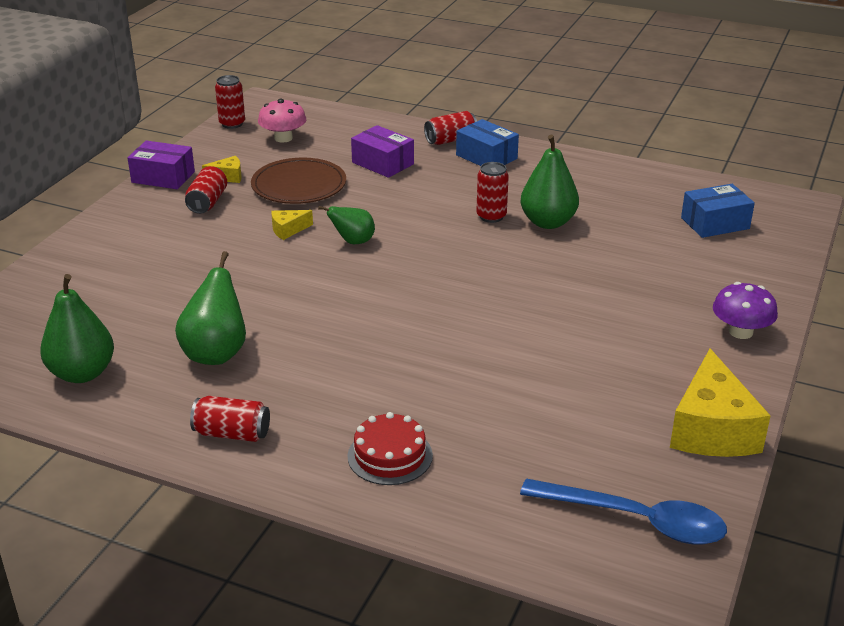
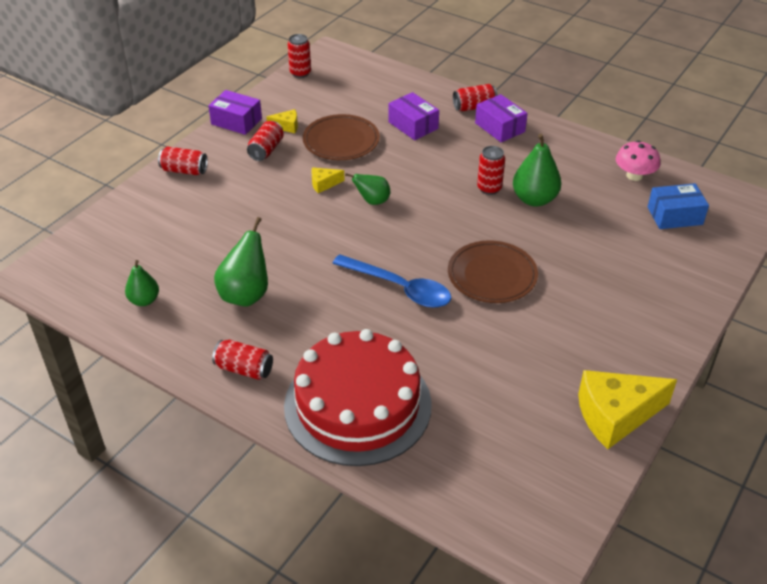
camera: 10 degrees right, 10 degrees up
green pear [40,274,114,383] -> green pear [125,260,159,306], size x0.62
pink mushroom [258,98,306,143] -> pink mushroom moved to [616,140,660,181]
red cake [347,412,433,485] -> red cake [284,329,432,466], size x2.25
blue box [456,119,519,166] -> purple box [475,94,528,142]
blue spoon [520,478,727,545] -> blue spoon moved to [332,254,451,308]
yellow cheese [670,348,771,457] -> yellow cheese turned 60 degrees clockwise [578,370,677,449]
purple mushroom [713,282,778,339] -> none
none -> red can [158,146,208,175]
none -> brown plate [448,240,538,303]

